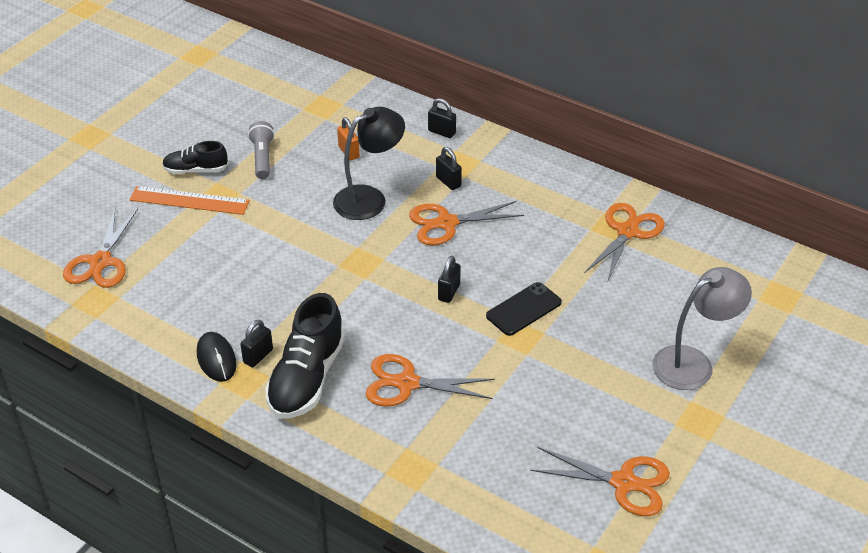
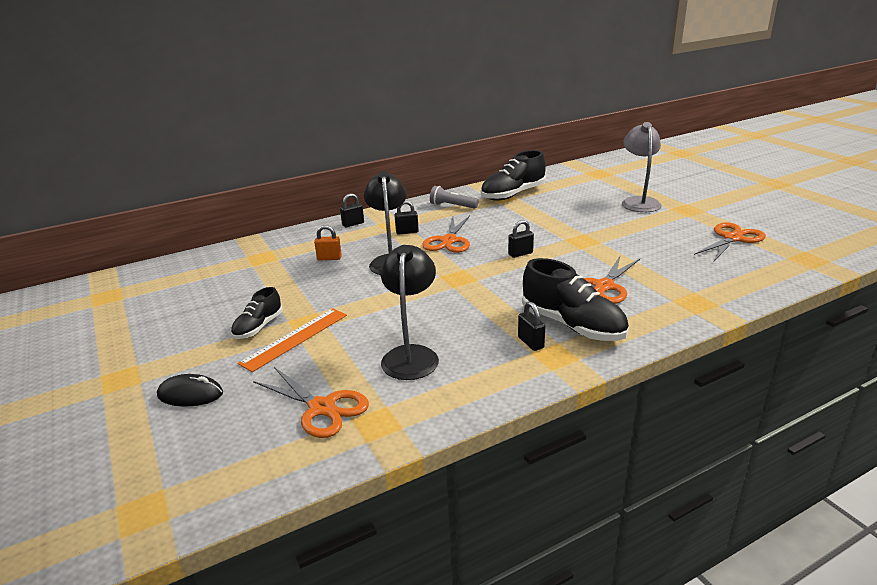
camera: 60 degrees left, 15 degrees down
black mouse [197,332,237,382] -> black mouse moved to [157,374,223,406]
grey flashlight [248,121,275,179] -> grey flashlight moved to [430,186,479,209]
black padlock [438,256,461,303] -> black padlock turned 75 degrees counterclockwise [508,220,534,258]
black phone [486,282,562,336] -> none
orange scissors [585,203,665,283] -> black shoe [481,150,546,201]
none -> black lamp [381,245,439,380]

